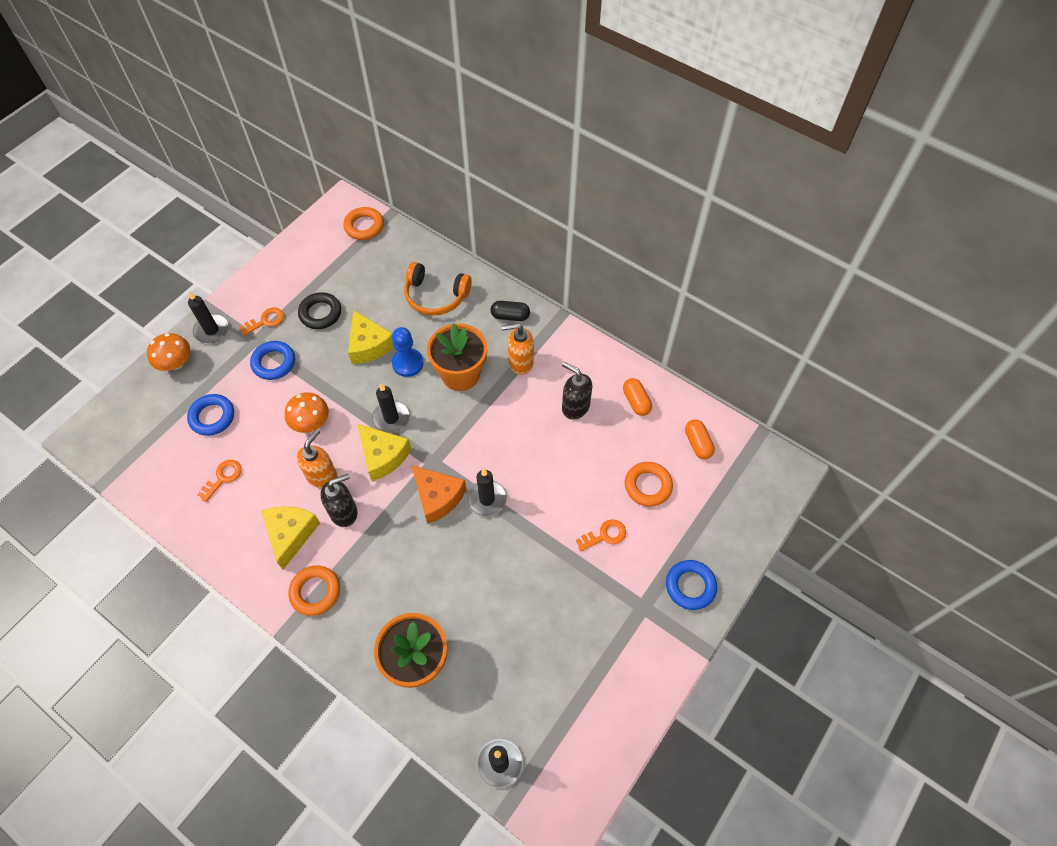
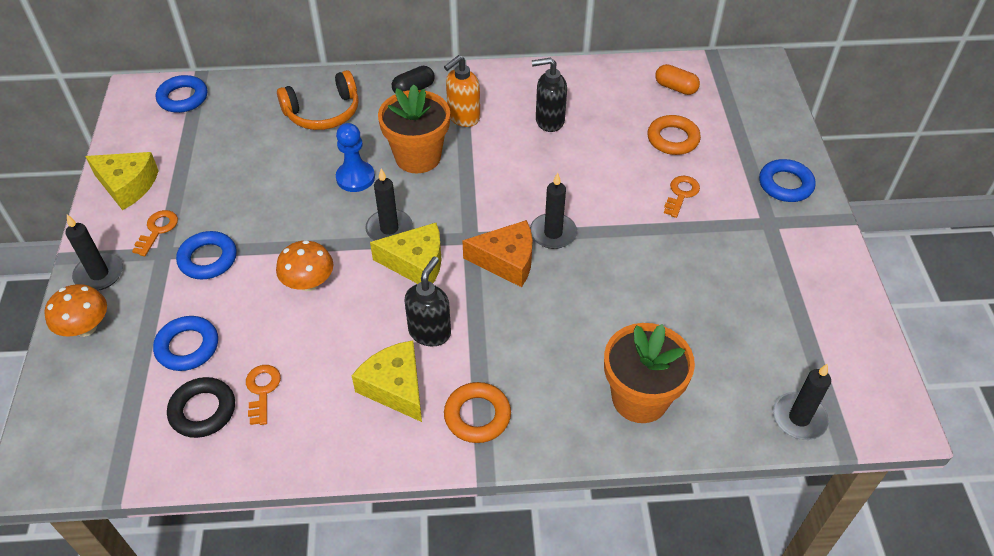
camera: 40 degrees left, 10 degrees down
orange soap dispenser [296,429,338,489] -> none
black ring [298,292,341,329] -> black ring moved to [167,377,235,438]
orange ring [343,207,384,240] -> blue ring [156,75,207,113]
yellow cheese [348,310,394,364] -> yellow cheese moved to [85,152,159,210]
orange capsule [623,378,652,416] -> none

